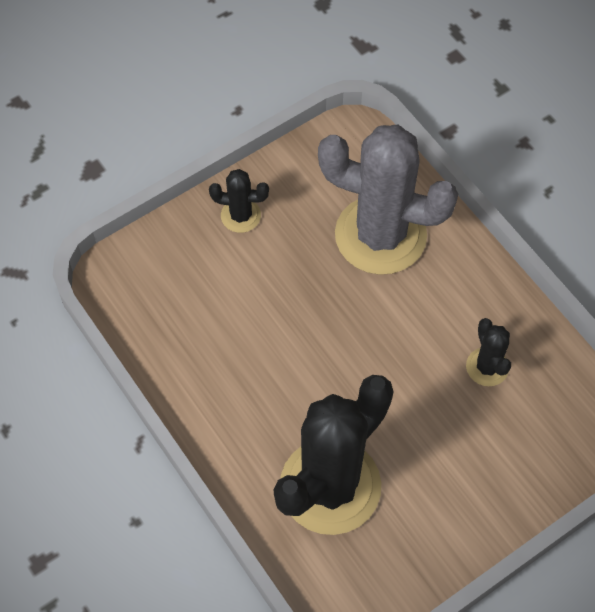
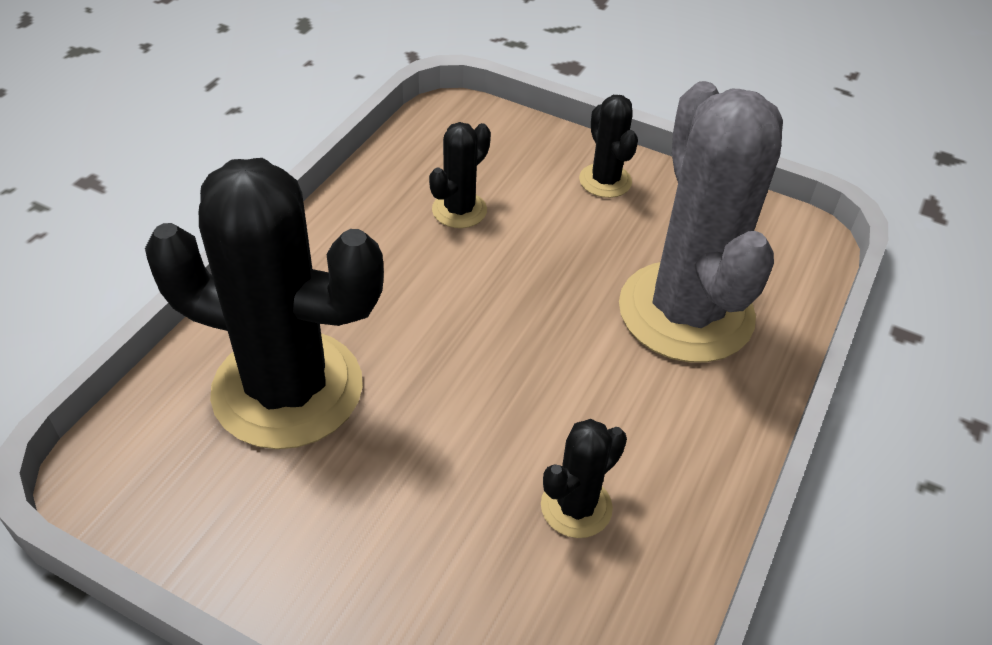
camera: 60 degrees right, 15 degrees down
none -> black cactus [429,122,491,228]

